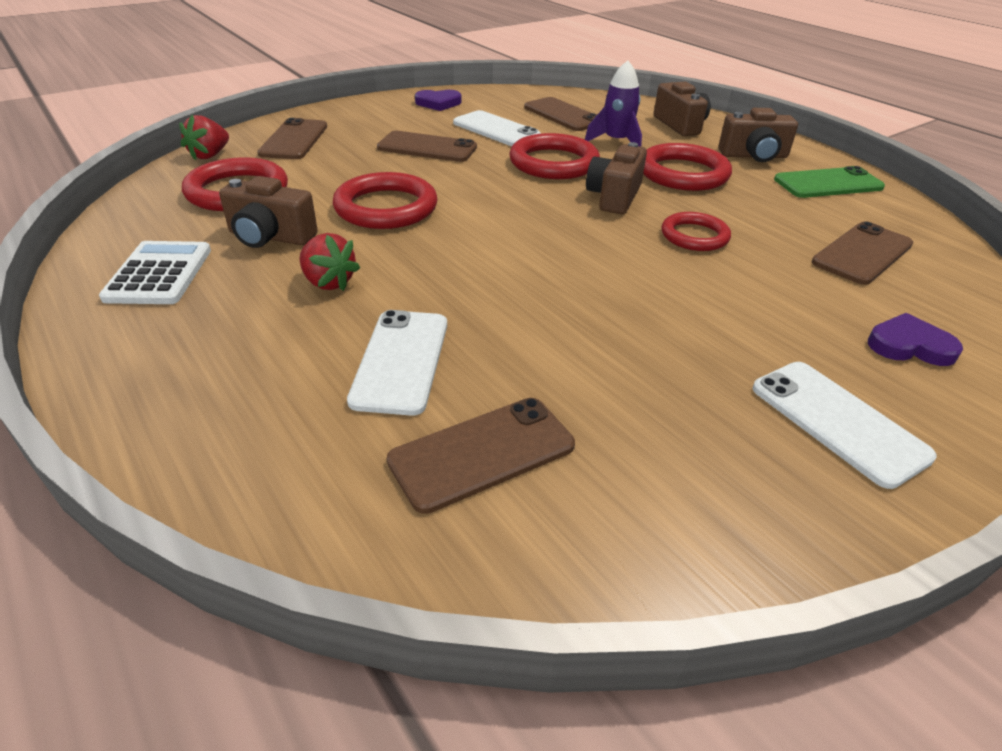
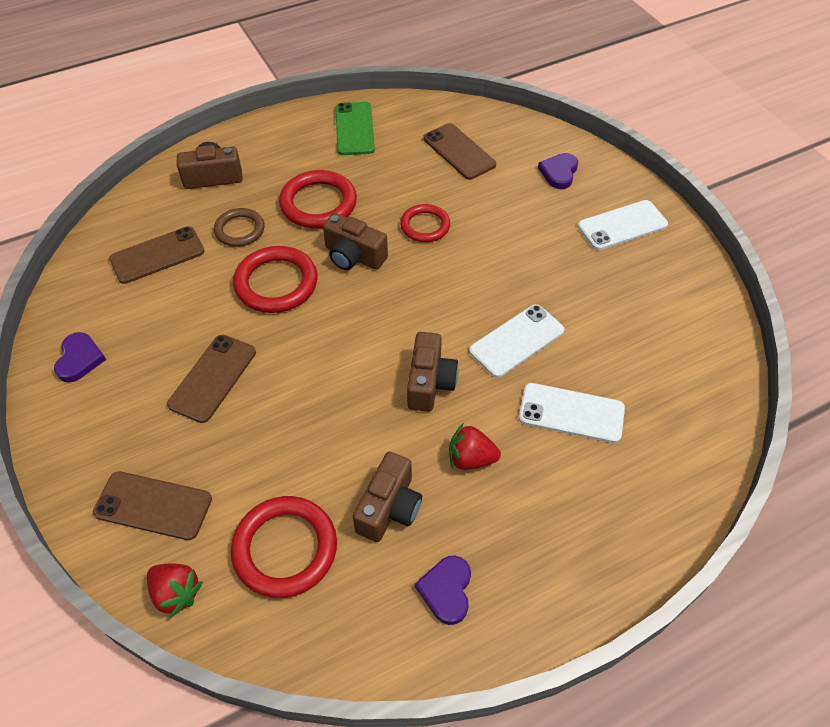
camera: 80 degrees left, 15 degrees up
white calculator [99,241,211,304] -> purple heart [415,556,471,625]
red strawberry [299,233,360,291] -> red strawberry turned 135 degrees counterclockwise [449,424,501,470]
red ring [333,172,437,229] -> none
brown phone [387,398,575,514] -> none
white phone [453,110,541,146] -> white phone moved to [469,304,565,378]
purple rocket [585,60,642,146] -> brown ring [214,208,264,247]
brown camera [718,108,798,162] -> brown camera moved to [407,332,459,412]

